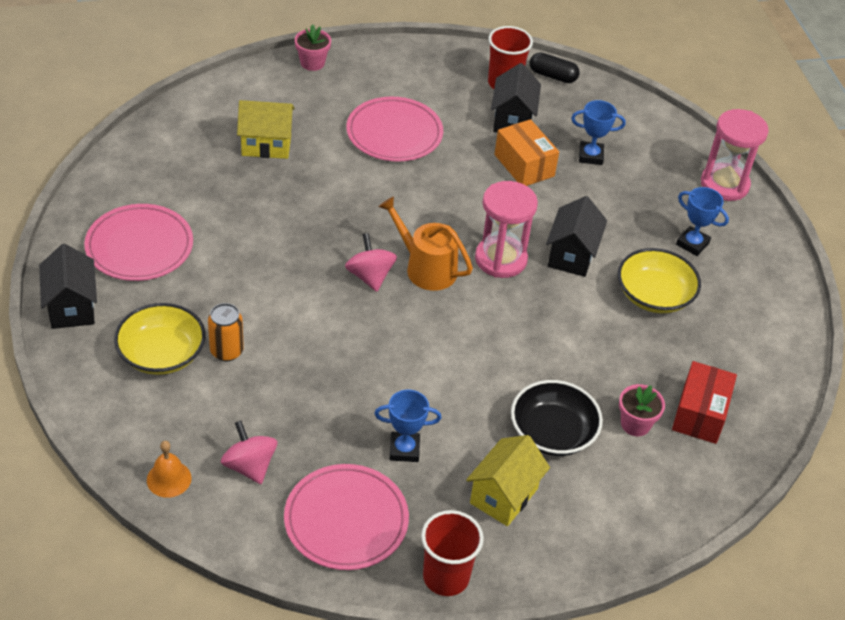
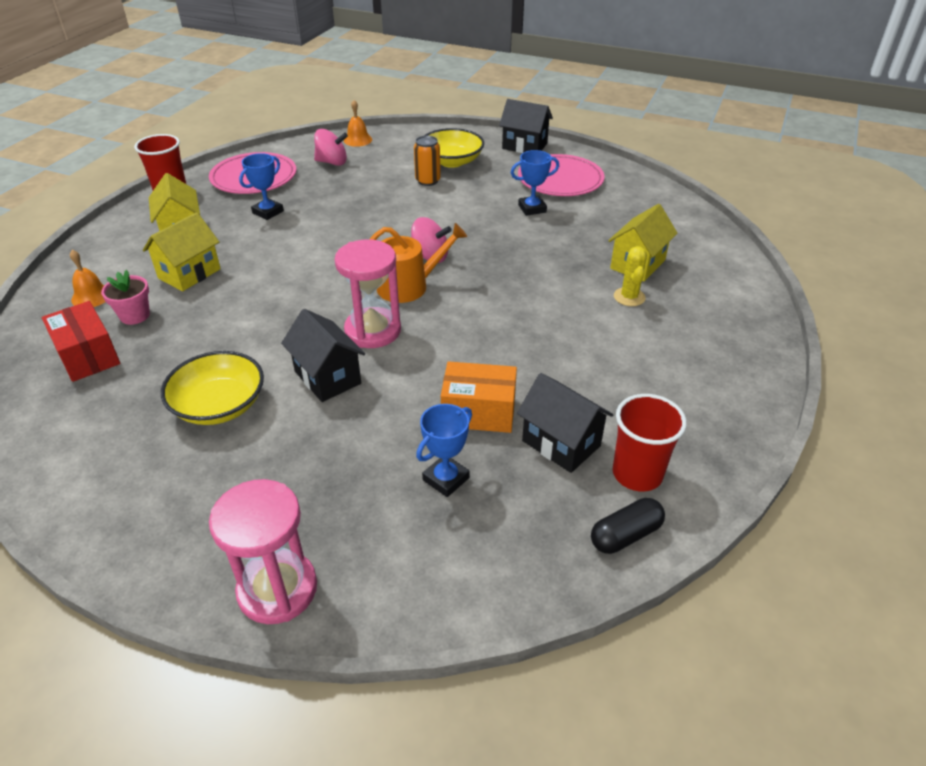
camera: 130 degrees right, 5 degrees down
pink flower pot [295,24,331,71] -> none
pink plate [346,97,443,162] -> none
black bowl [511,380,603,456] -> yellow house [143,212,221,291]
blue trophy [676,187,729,256] -> blue trophy moved to [511,150,559,216]
none -> orange bell [70,250,105,307]
none -> yellow cactus [614,246,647,306]

